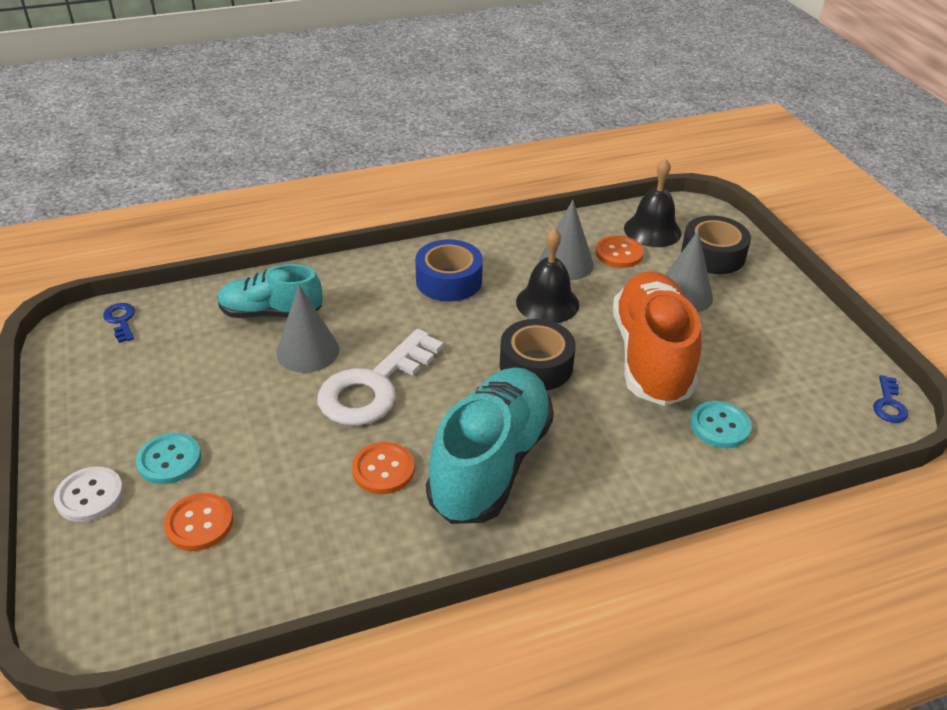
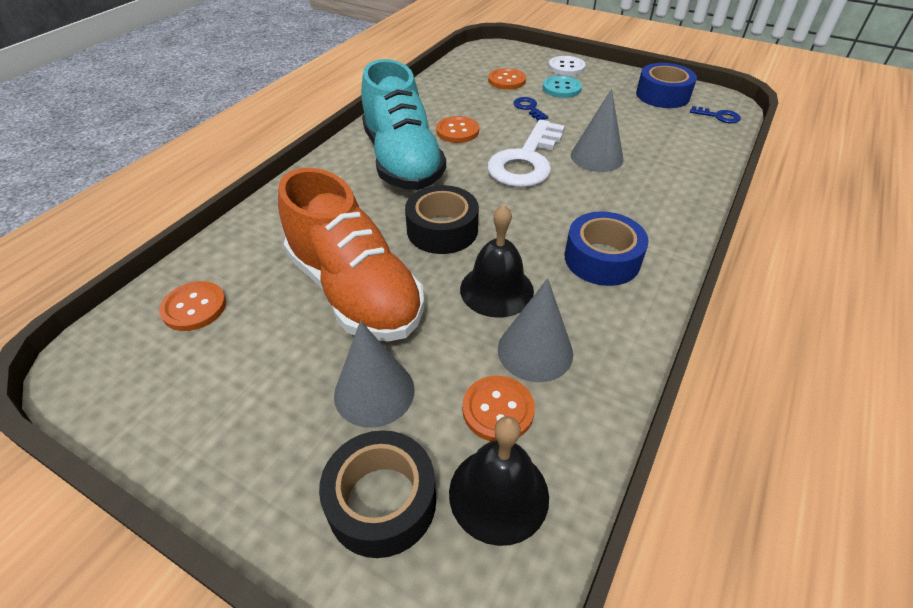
camera: 140 degrees right, 5 degrees up
turquoise shoe [217,264,323,318] -> none
white key [317,329,444,426] -> white key turned 150 degrees counterclockwise [487,119,565,188]
turquoise button [690,401,751,448] -> none
blue key [873,375,908,423] -> blue key moved to [513,97,548,120]
none -> orange button [159,281,226,331]
none -> blue tape [636,63,697,108]

